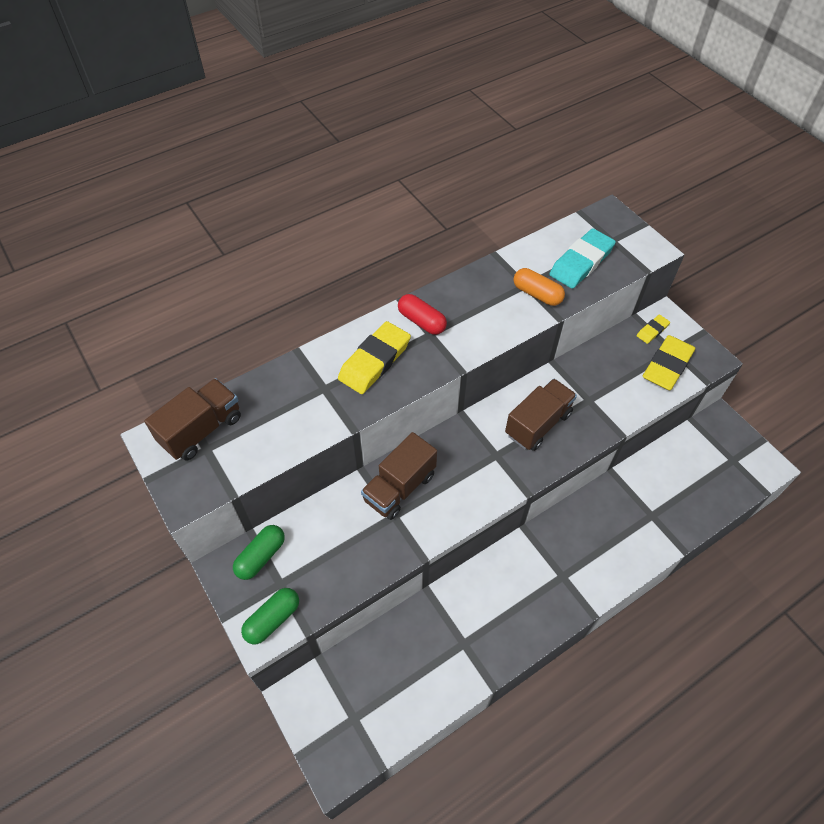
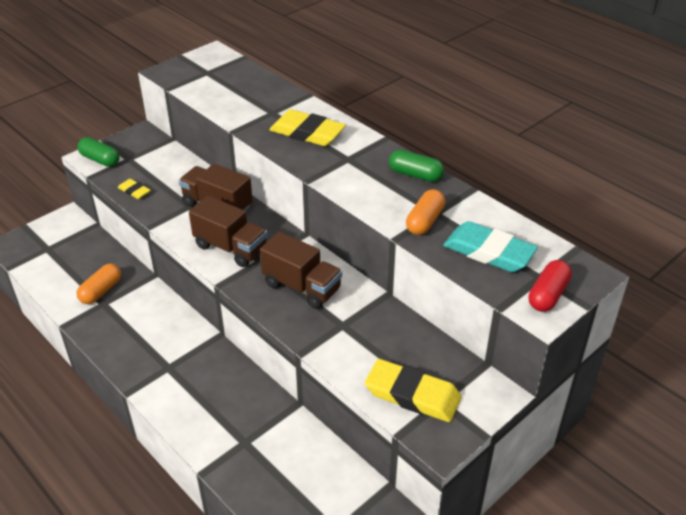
camera: 80 degrees right, 15 degrees down
brown truck [144,378,241,461] -> brown truck moved to [189,196,268,267]
green capsule [233,525,285,580] -> green capsule moved to [389,150,444,182]
red capsule [398,294,447,335] -> red capsule moved to [529,260,572,312]
yellow eraser [637,315,670,344] -> yellow eraser moved to [118,179,151,199]
none -> orange capsule [77,264,121,304]

